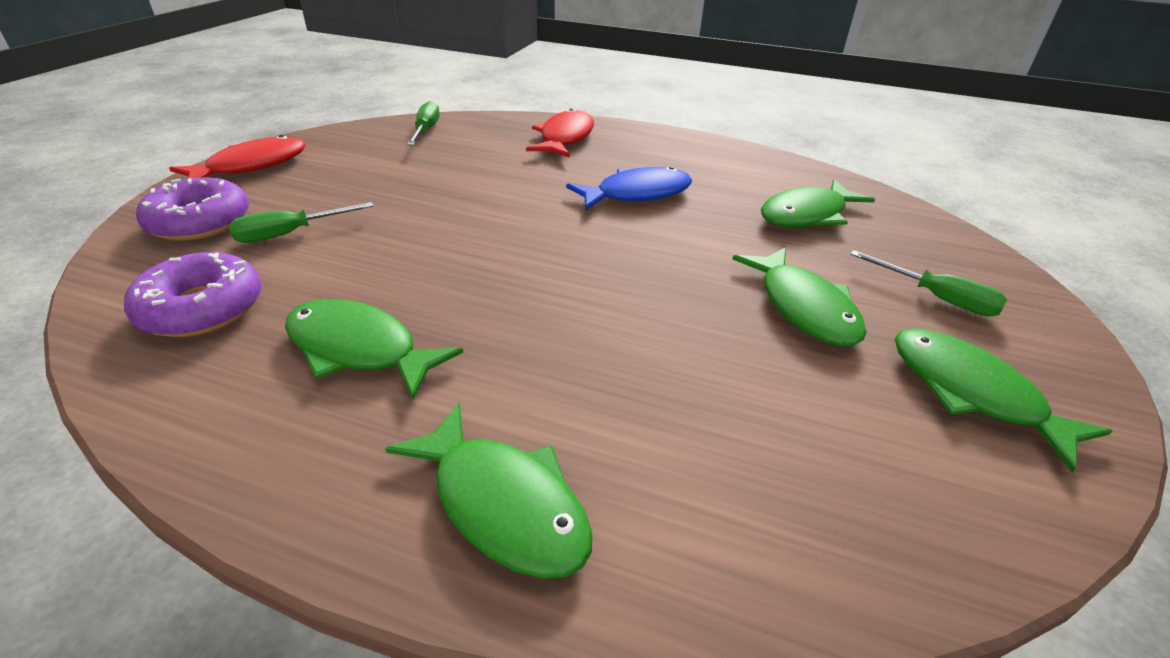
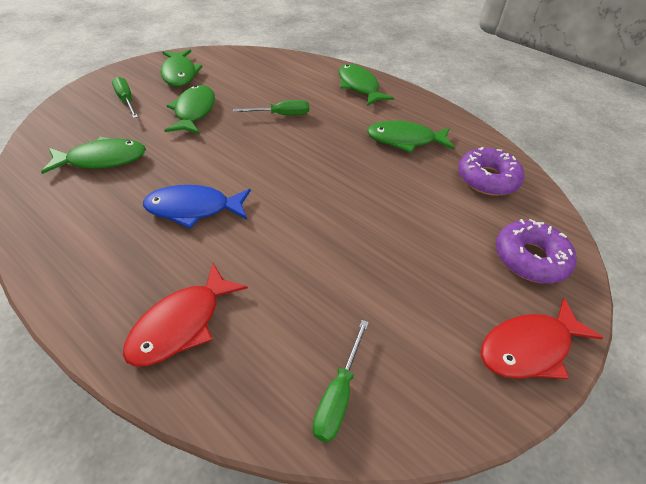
camera: 160 degrees left, 10 degrees up
green screwdriver [229,202,374,243] -> green screwdriver moved to [233,100,309,115]
green fish [285,299,463,399] -> green fish turned 135 degrees clockwise [367,121,455,153]

